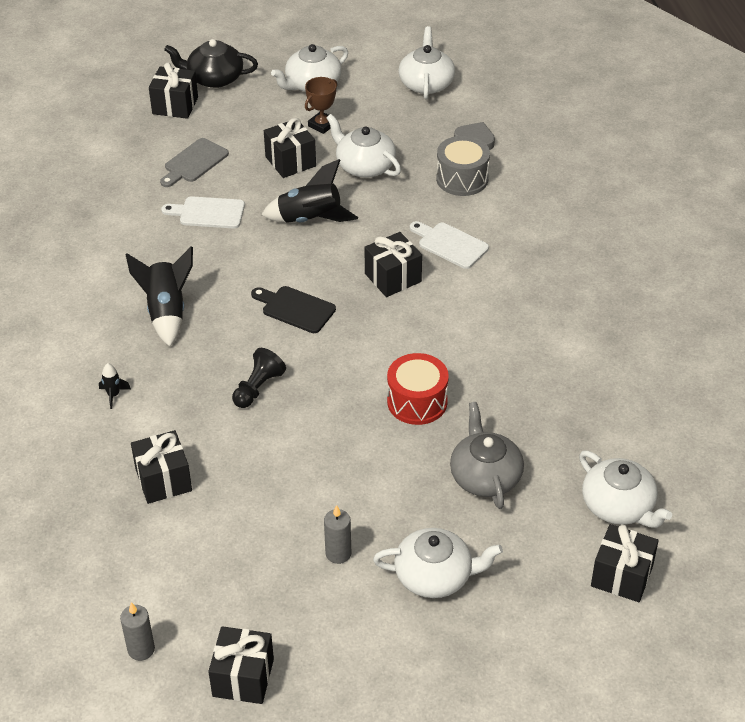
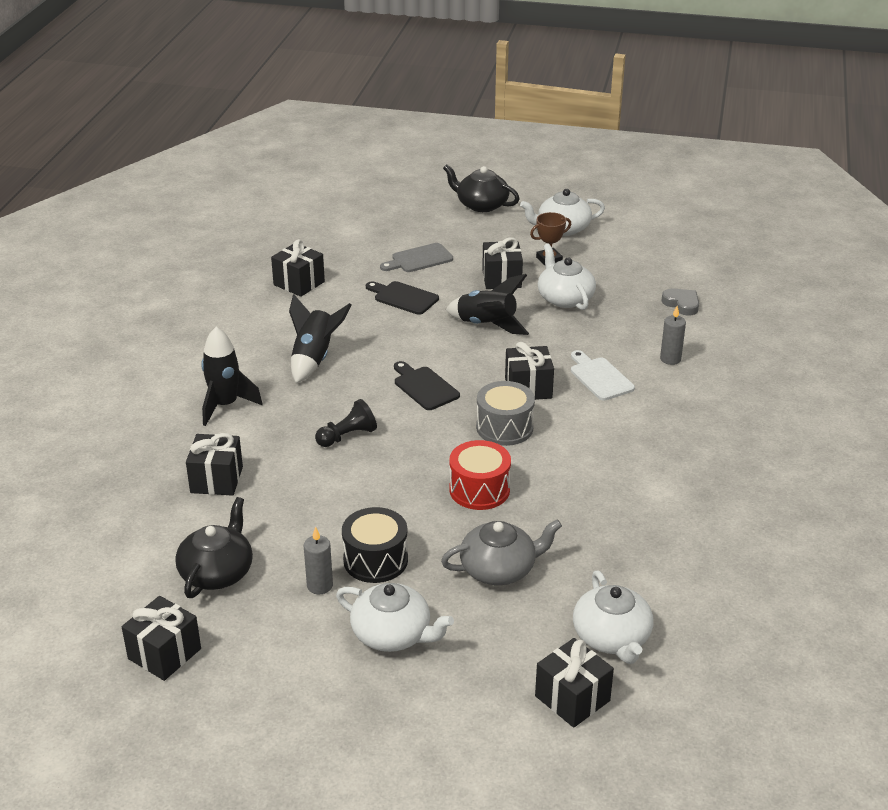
camera: 25 degrees right, 10 degrees down
black rocket [99,363,131,409] -> black rocket [201,327,263,426], size x2.16
grey candle [120,602,155,661] -> grey candle moved to [660,306,686,365]
black gift [149,63,198,119] -> black gift moved to [271,239,325,297]
white cutting board [161,196,245,228] -> black cutting board [366,281,439,315]
white teapot [398,26,455,99] -> none
grey drum [436,136,490,196] -> grey drum moved to [476,381,535,446]
grey teapot [450,402,524,509] -> grey teapot turned 60 degrees clockwise [441,519,562,585]
none -> black teapot [175,497,253,598]
none -> black drum [342,507,408,583]

